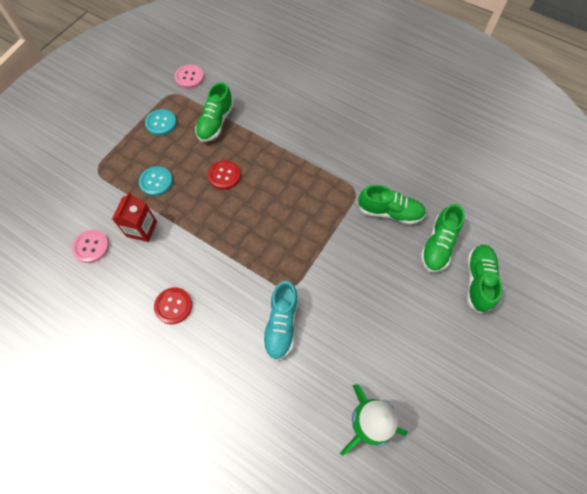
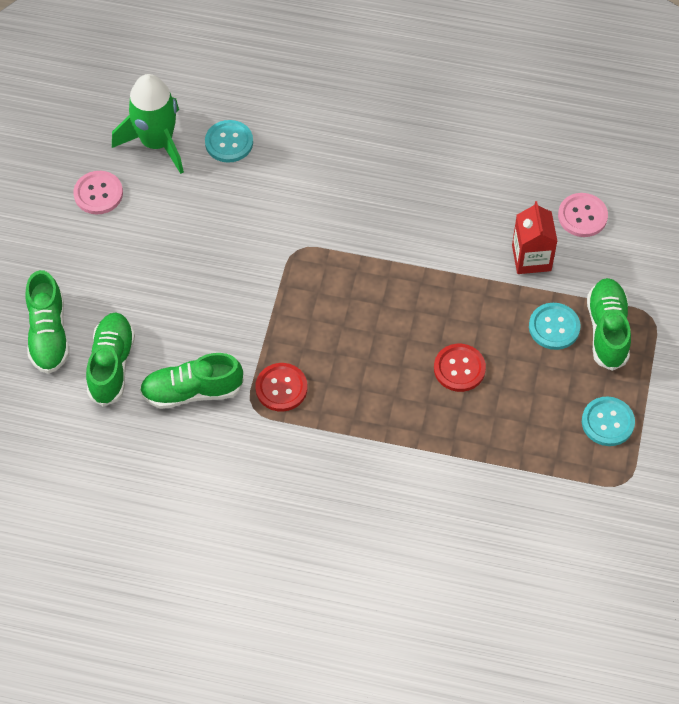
camera: 160 degrees right, 5 degrees down
red button [154,287,192,324] -> red button moved to [255,363,307,411]
pink button [174,64,204,89] -> pink button moved to [73,171,123,214]
green shoe [195,82,234,142] -> green shoe moved to [587,278,631,371]
turquoise shoe [262,281,298,361] -> none
none -> turquoise button [205,120,253,163]

